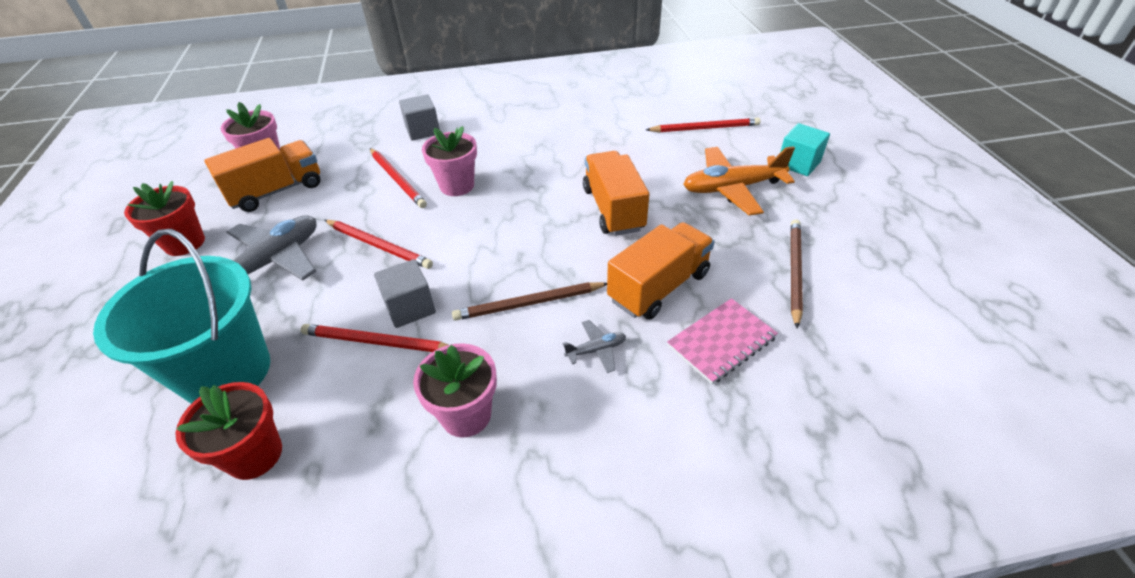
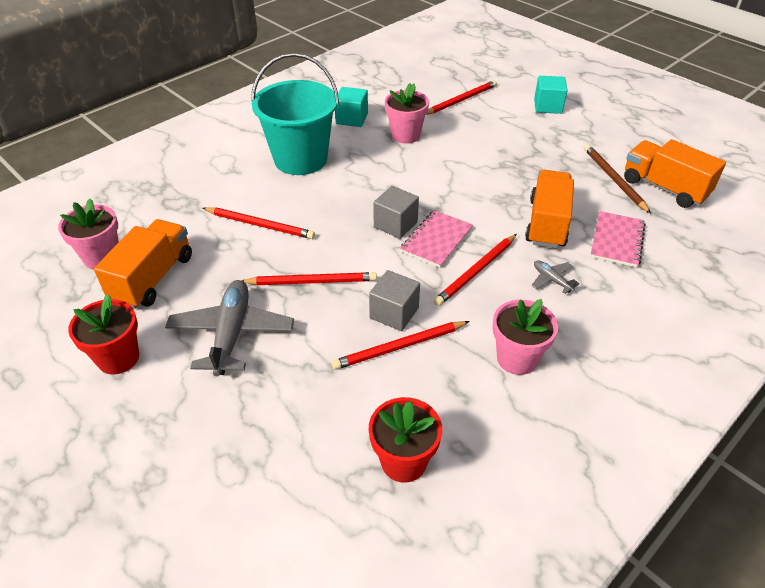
camera: 35 degrees left, 0 degrees up
turquoise bucket [93,229,270,404] -> turquoise bucket moved to [251,53,339,175]
grey cube [399,94,440,141] -> grey cube moved to [373,186,419,239]
pink flower pot [422,126,477,196] -> pink flower pot moved to [385,83,429,144]
brown pencil [452,282,607,321] -> red pencil [434,234,517,306]
grey plane [563,320,626,373] -> grey plane turned 75 degrees counterclockwise [531,260,579,294]
orange truck [583,151,649,236] -> orange truck moved to [624,139,726,208]
orange plane [683,146,795,216] -> none
none -> turquoise cube [335,87,368,127]
none -> pink notebook [400,210,473,268]

